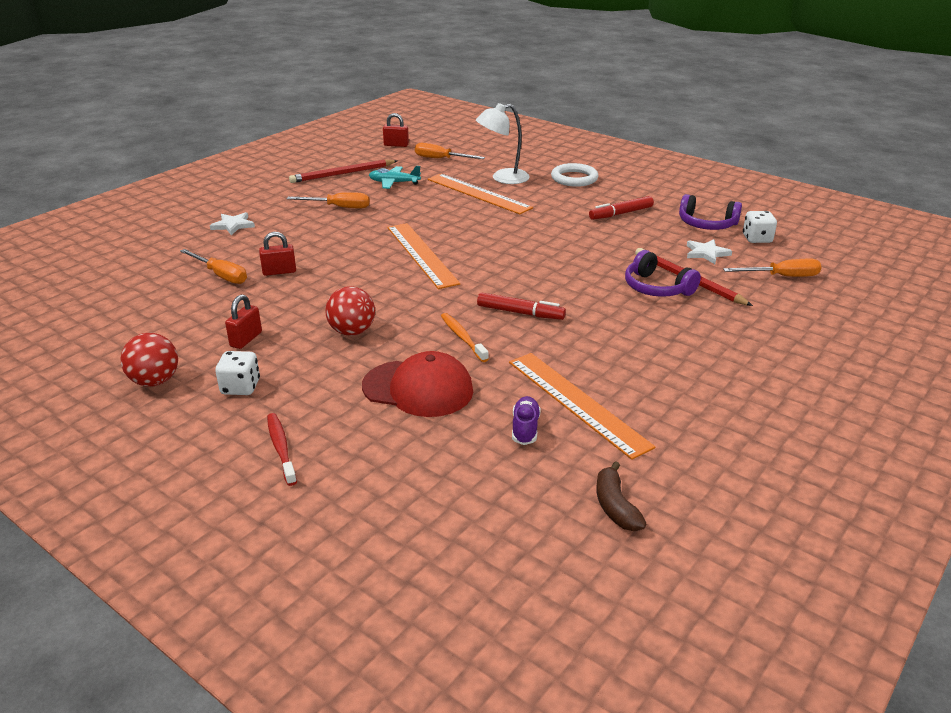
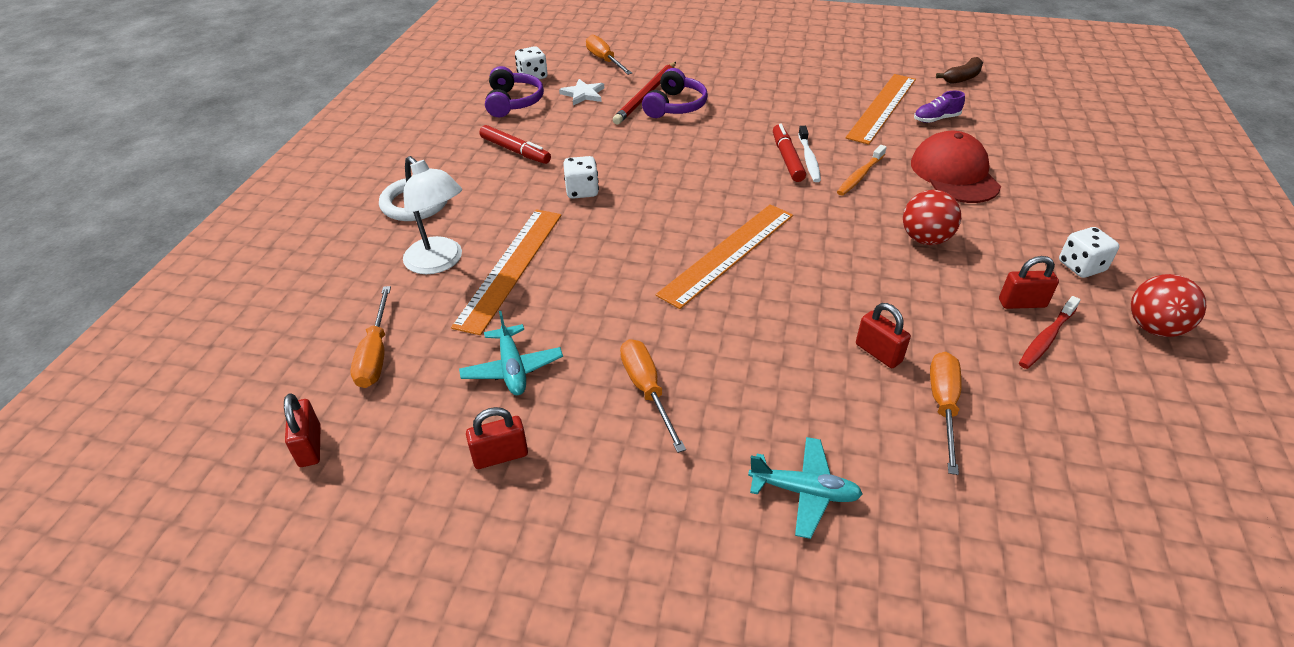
camera: 115 degrees left, 10 degrees up
white star [210,212,255,235] -> turquoise plane [748,437,863,539]
red toothbrush [267,413,297,486] -> red toothbrush moved to [1019,296,1081,369]
red pencil [289,159,397,183] -> red padlock [466,407,528,469]
none -> white dice [563,156,599,199]
none -> white toothbrush [798,126,821,182]

